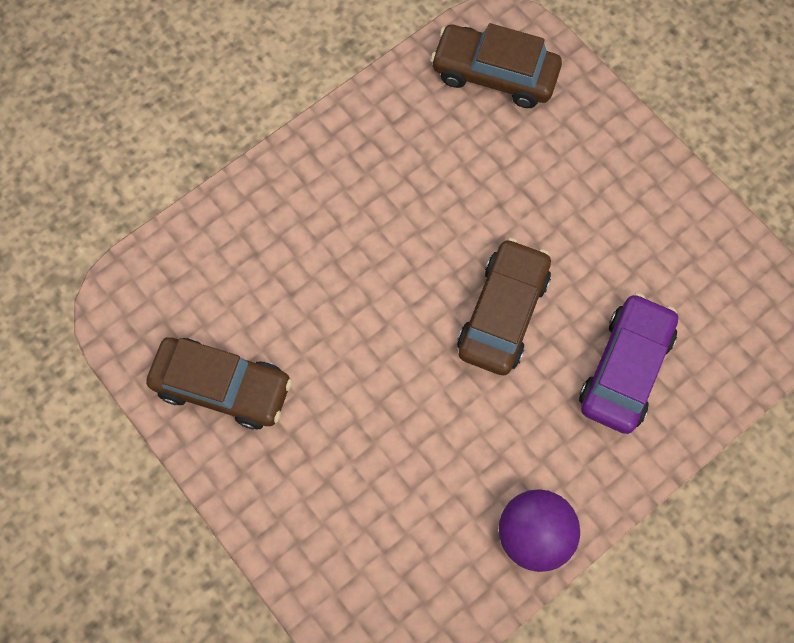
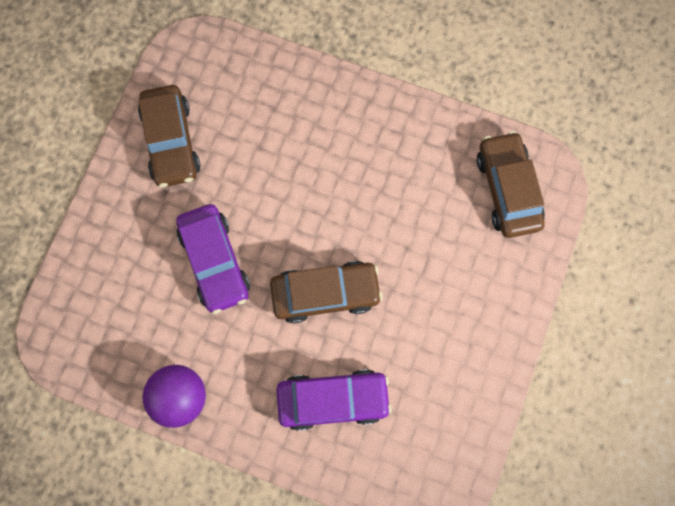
camera: 60 degrees right, 5 degrees up
none -> purple car [176,204,250,314]

